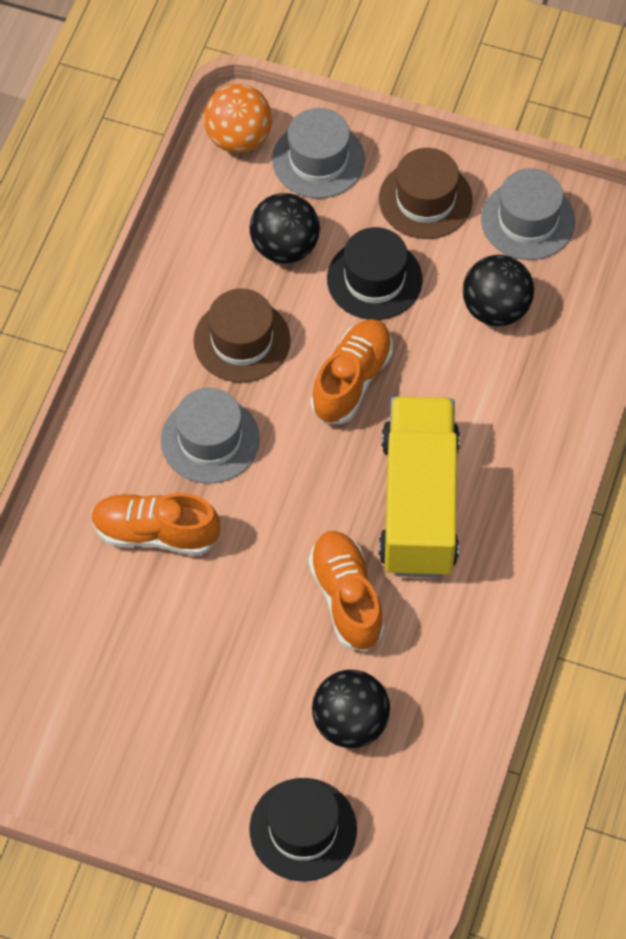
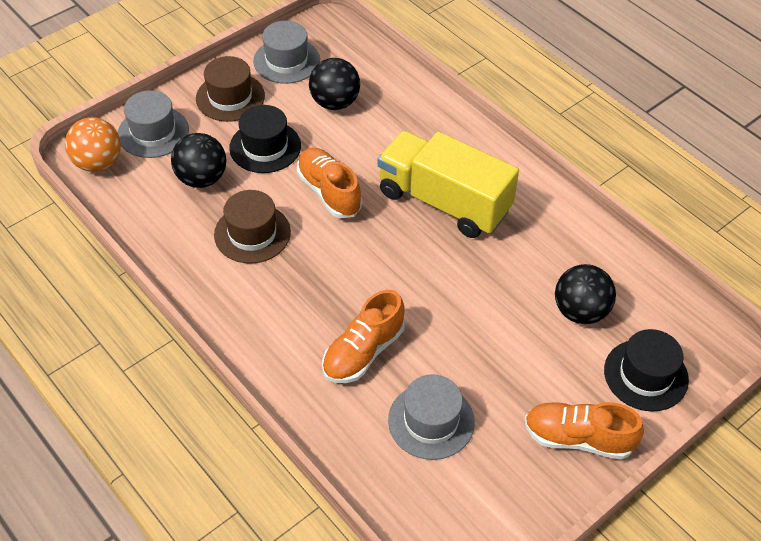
camera: 60 degrees left, 10 degrees down
grey hat [161,388,260,484] -> grey hat moved to [388,374,475,460]
orange shoe [308,531,385,651] -> orange shoe moved to [524,402,644,460]

